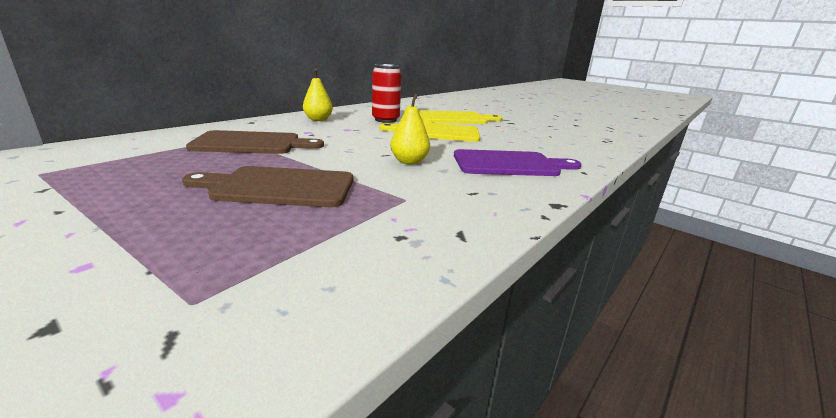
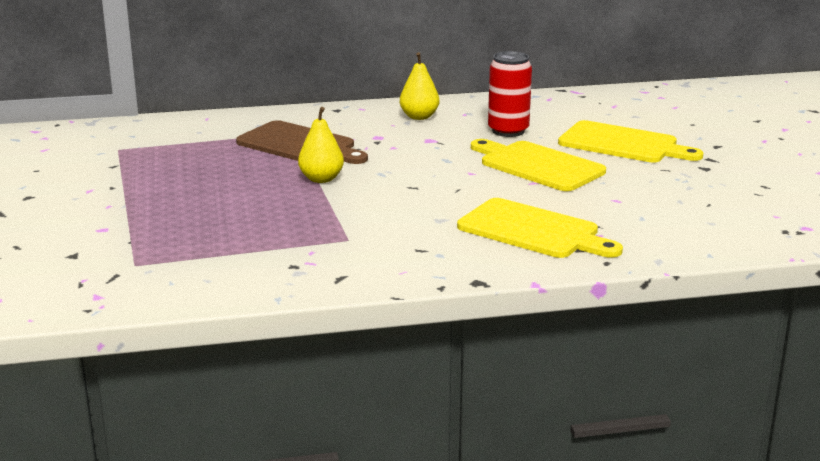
camera: 40 degrees right, 0 degrees up
brown cutting board [182,166,353,207] -> none
yellow pear [390,94,430,165] -> yellow pear moved to [298,107,344,183]
purple cutting board [454,149,581,176] -> yellow cutting board [457,198,623,258]

